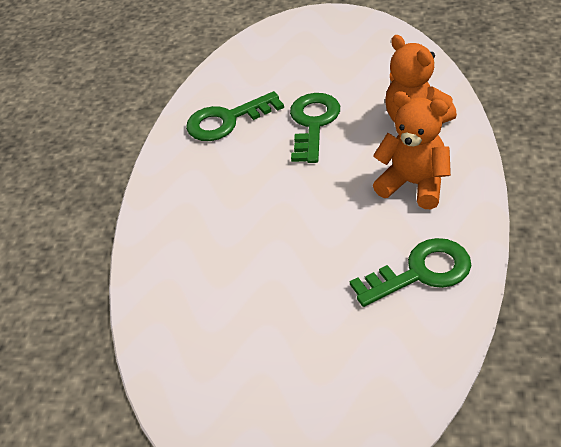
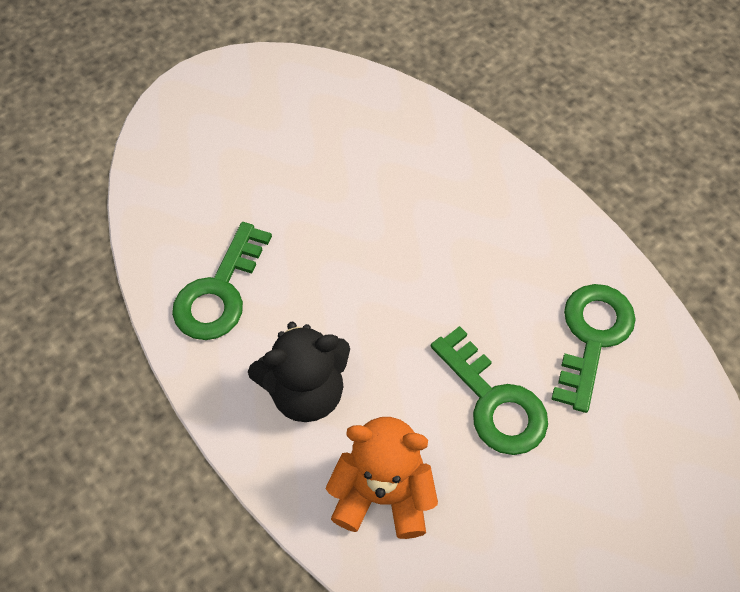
camera: 130 degrees right, 15 degrees up
orange teddy bear [373,91,451,209] -> black teddy bear [248,322,350,422]

